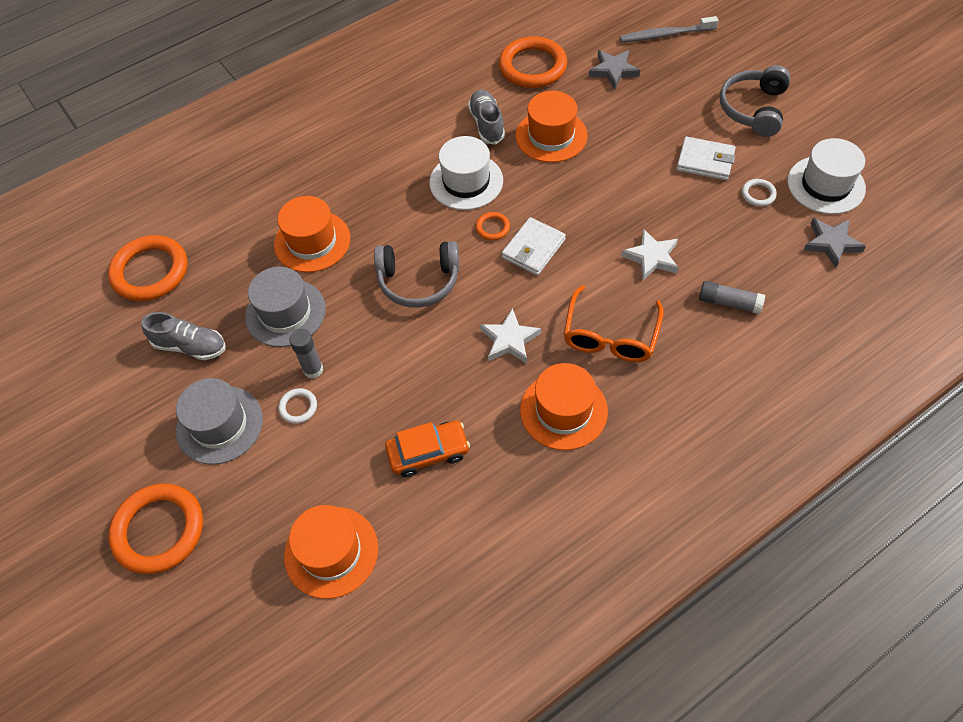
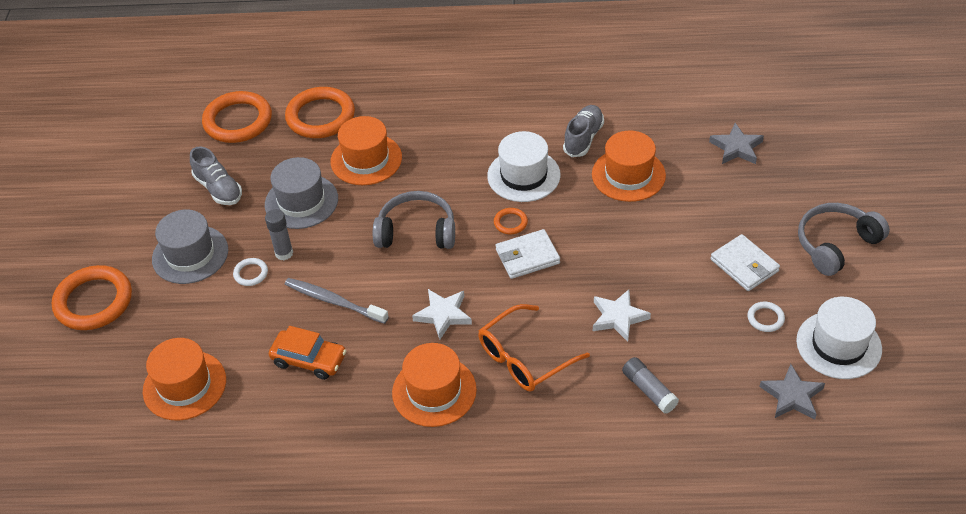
camera: 35 degrees right, 10 degrees down
grey headphones [374,241,459,308] -> grey headphones turned 150 degrees clockwise [373,191,455,249]
orange ring [499,36,567,88] -> orange ring moved to [285,87,355,138]
grey toothbrush [620,16,719,42] -> grey toothbrush moved to [284,278,389,324]

